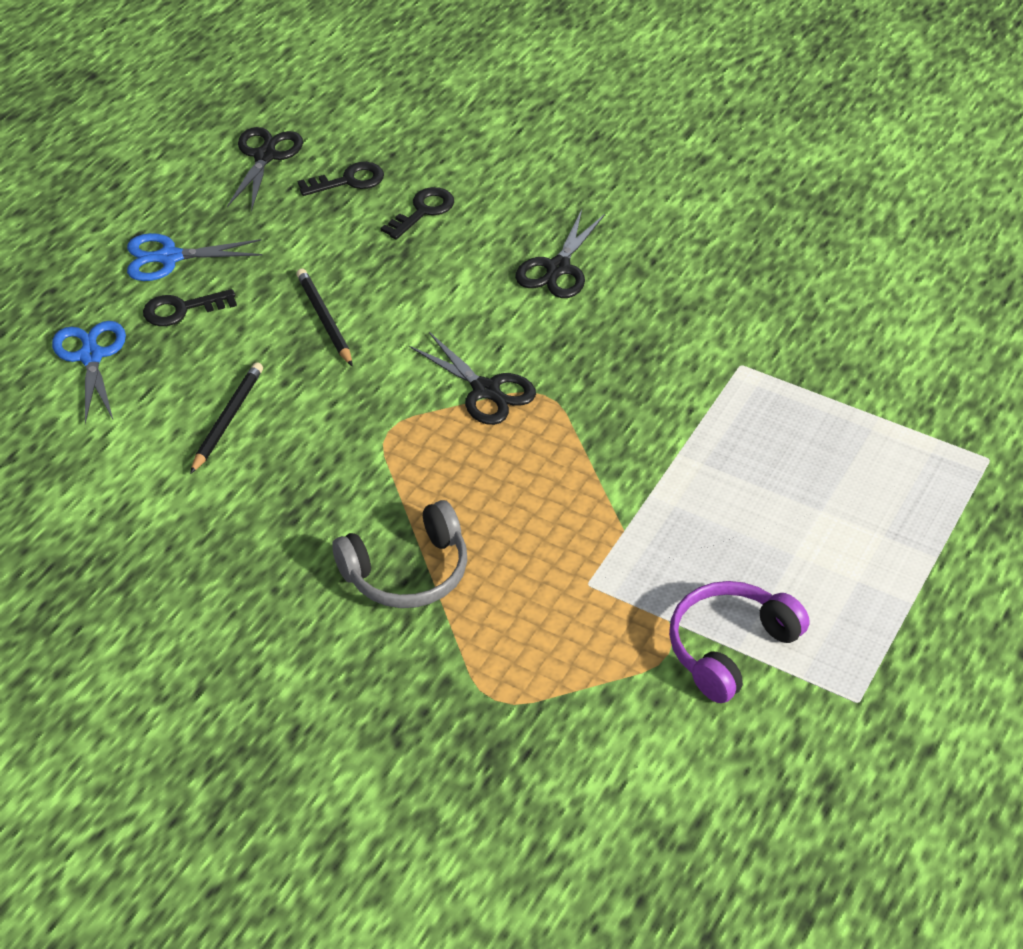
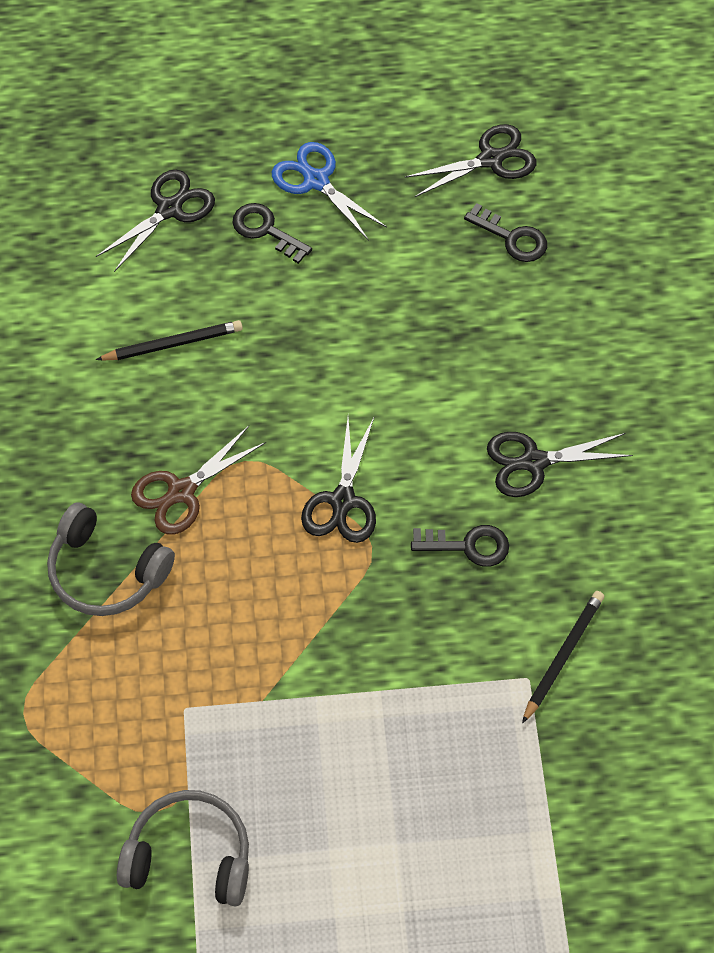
camera: 55 degrees right, 15 degrees up
blue scissors [52,321,126,424] -> black scissors [96,170,215,272]
black pencil [296,269,353,366] -> black pencil moved to [522,591,604,724]
black key [381,187,454,240] -> black key moved to [411,525,509,567]
purple headphones [669,581,810,703] -> grey headphones [117,790,249,906]
none -> brown scissors [131,426,266,534]

